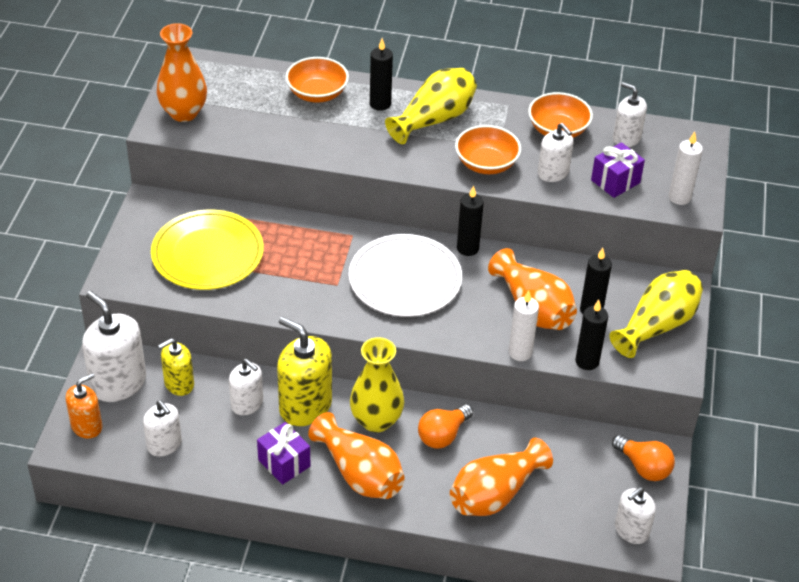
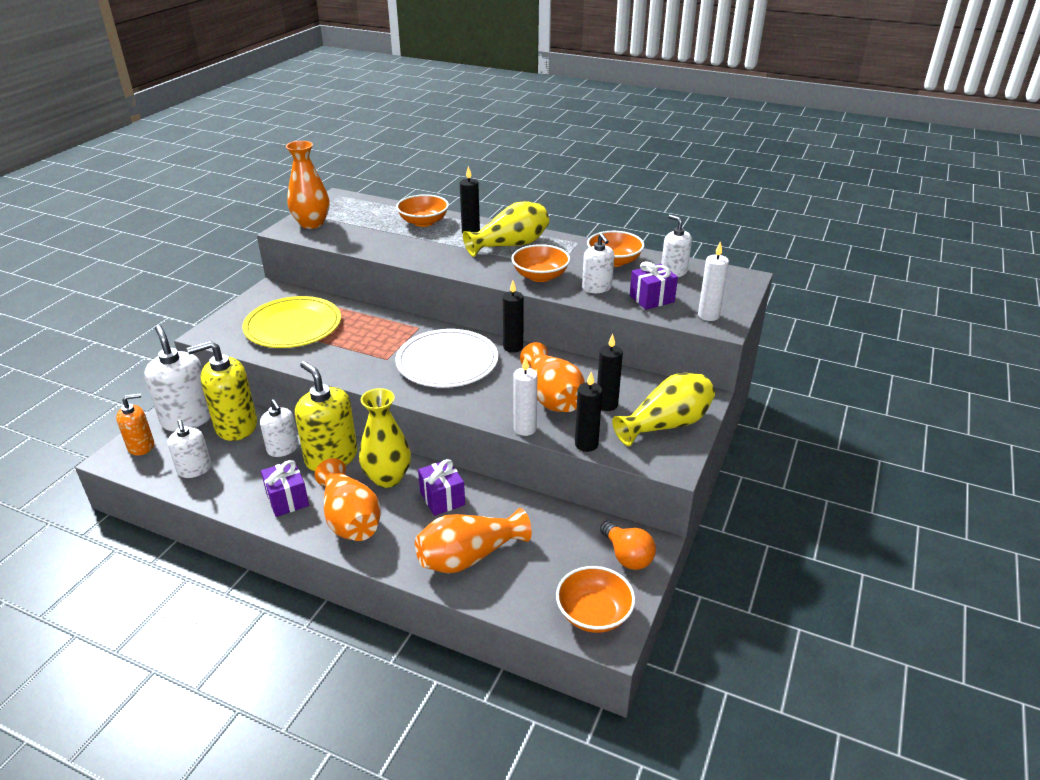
camera: 15 degrees right, 10 degrees down
yellow soap dispenser [158,338,194,396] -> yellow soap dispenser [187,341,257,441], size x1.67
orange light bulb [418,404,473,449] -> purple gift [418,459,465,516]
white soap dispenser [615,487,656,544] -> orange bowl [556,566,635,633]

